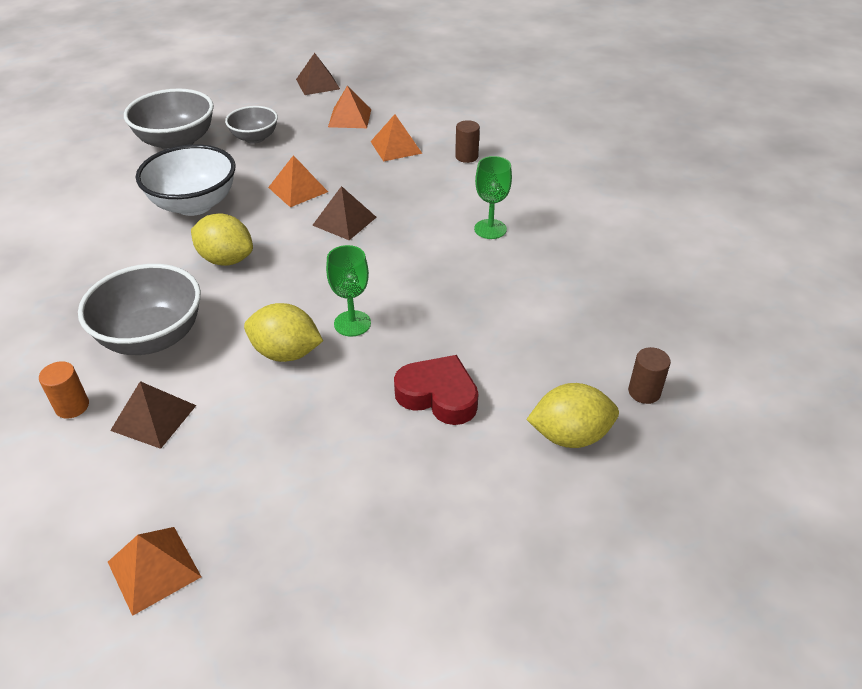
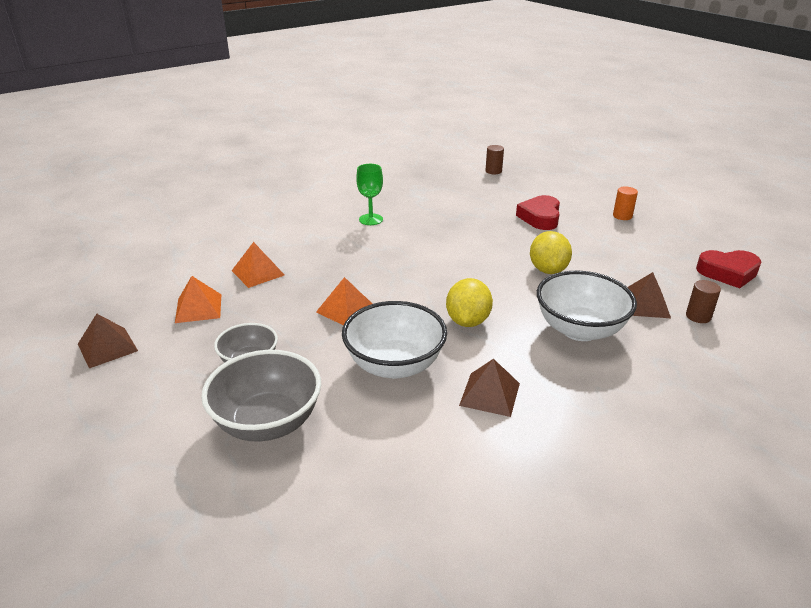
camera: 105 degrees left, 10 degrees down
orange cylinder [39,361,89,419] -> orange cylinder moved to [613,187,638,220]
grey bowl [78,264,201,355] -> white bowl [537,271,637,341]
orange pyramid [108,527,201,616] -> red heart [696,250,761,288]
brown pyramid [312,186,377,240] -> brown pyramid moved to [459,359,520,417]
green goblet [326,245,371,337] -> none
brown cylinder [455,120,480,163] -> brown cylinder moved to [686,280,721,323]
yellow lemon [526,383,619,448] -> none

